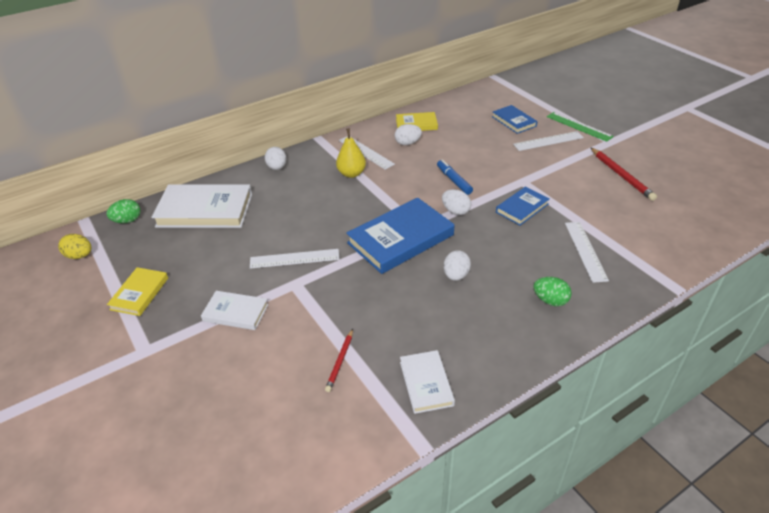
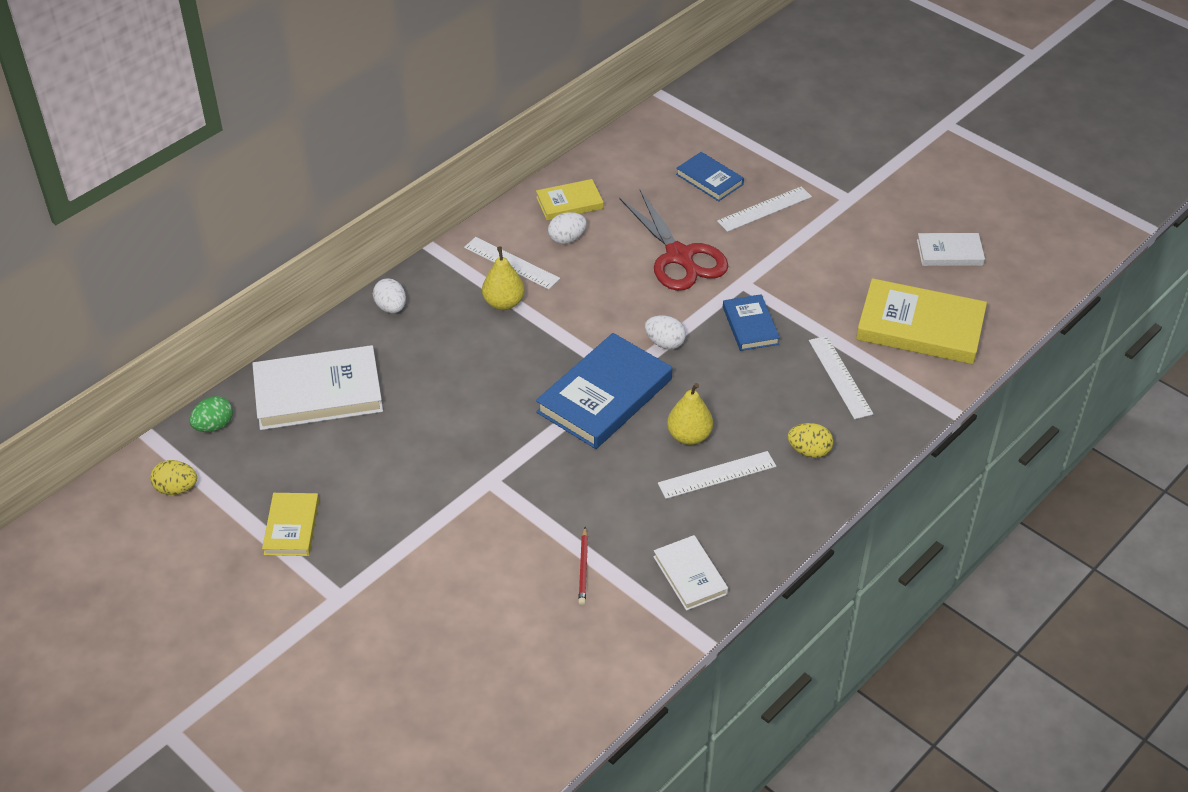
camera: 15 degrees left, 5 degrees up
white book [201,291,268,330] -> white book moved to [917,233,985,266]
white ruler [250,249,340,269] -> white ruler moved to [658,451,776,499]
blue marker [437,160,473,195] -> none
white egg [444,250,471,281] -> yellow pear [667,383,713,445]
blue book [496,187,550,225] -> blue book turned 45 degrees counterclockwise [723,294,780,351]
green egg [533,277,572,306] -> yellow egg [788,423,833,458]
green ruler [547,112,614,142] -> none
red pencil [590,147,657,201] -> none
none -> red scissors [619,190,728,291]
none -> yellow book [856,278,987,364]

